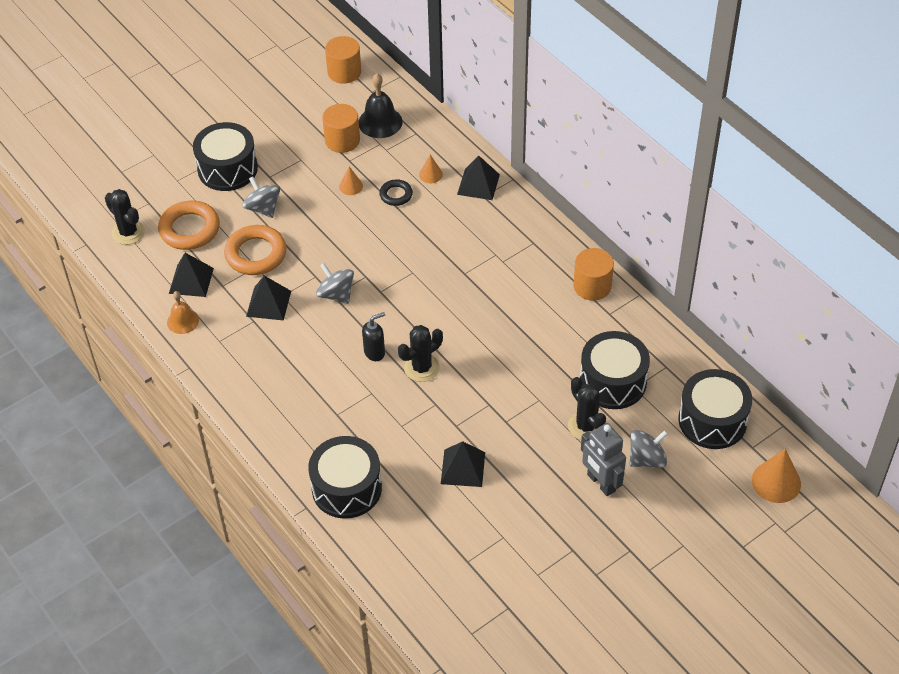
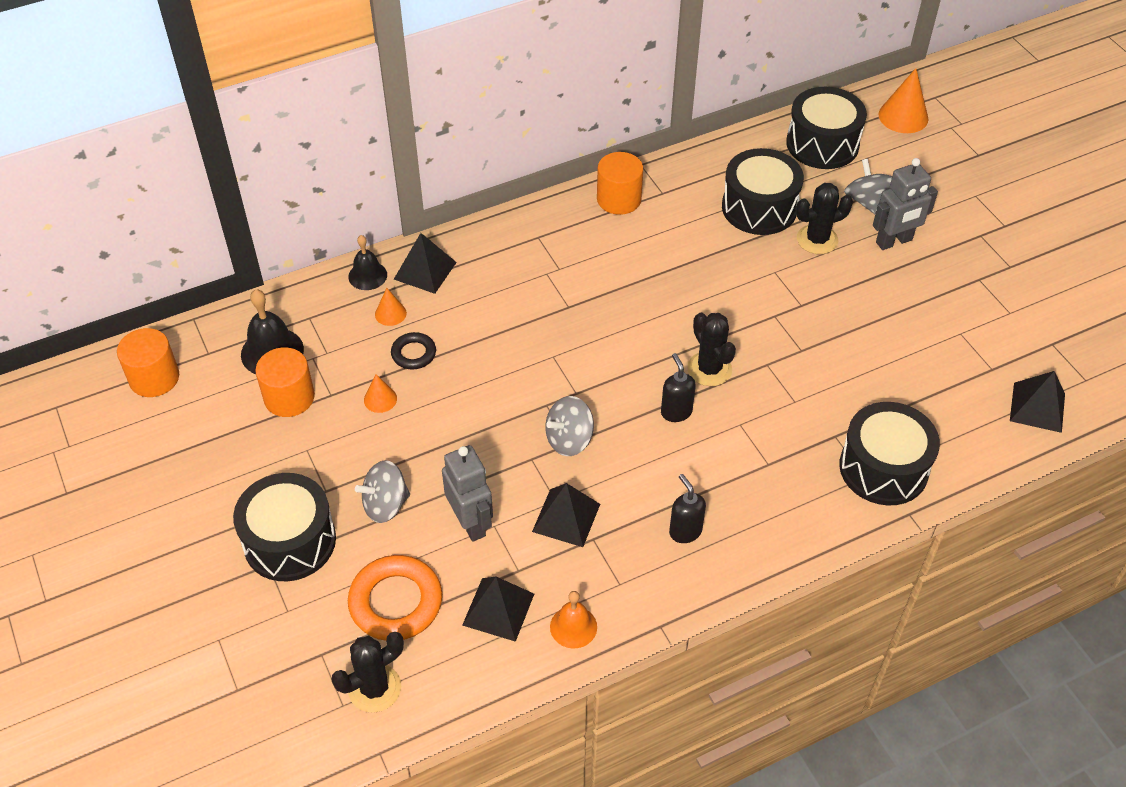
camera: 80 degrees left, 0 degrees up
orange ring [224,225,287,275] -> grey robot [442,445,493,542]
black pyramid [441,441,485,487] -> black pyramid moved to [1010,371,1065,433]
none -> black bell [348,235,387,290]
none -> black soap dispenser [669,474,706,543]

